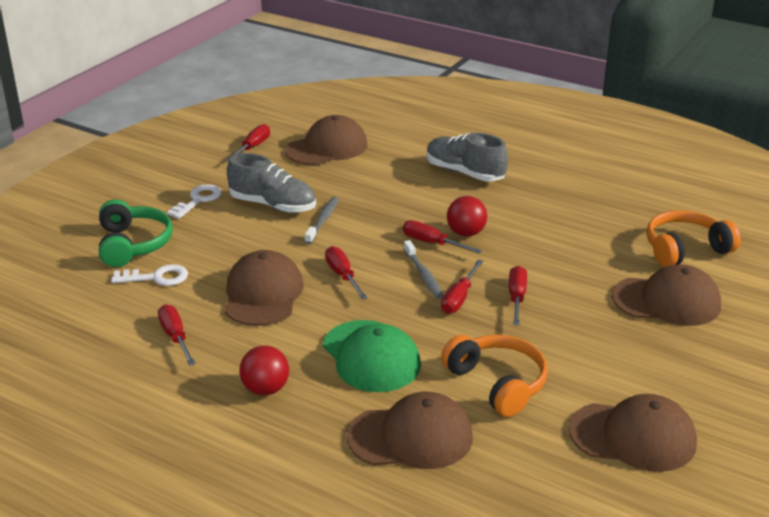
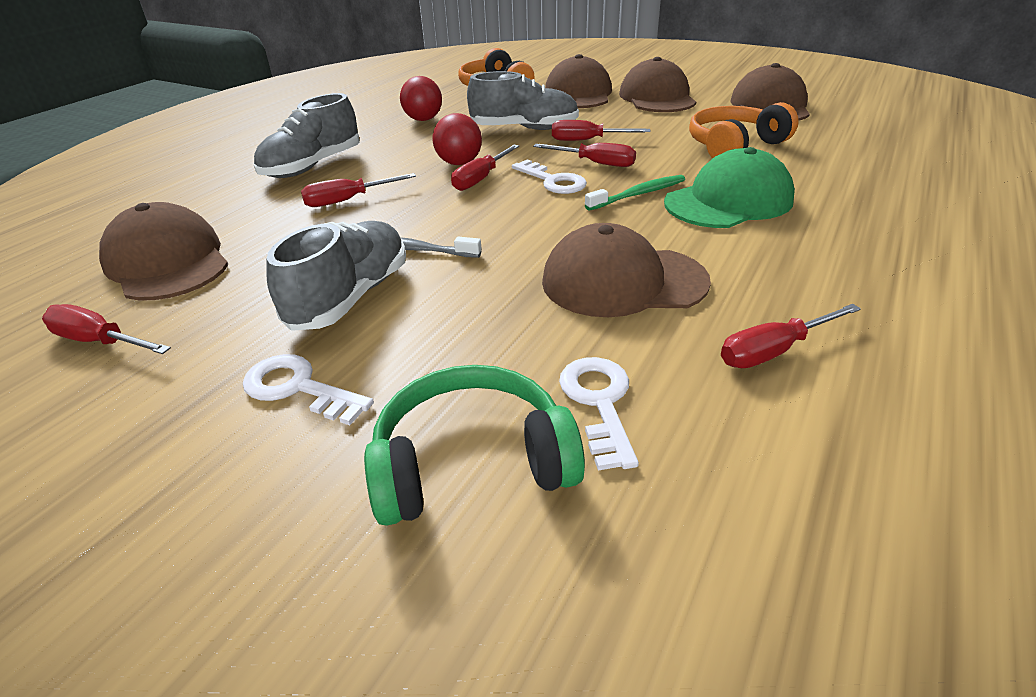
camera: 90 degrees left, 5 degrees up
red ball [239,346,289,395] -> red ball moved to [400,76,442,121]
red screwdriver [325,246,367,299] -> red screwdriver moved to [301,173,416,207]
brown cap [347,391,473,469] -> brown cap moved to [619,57,696,112]
grey toothbrush [404,240,444,299] -> white key [512,159,587,194]
none -> grey shoe [467,71,579,130]
none -> green toothbrush [585,175,685,211]

